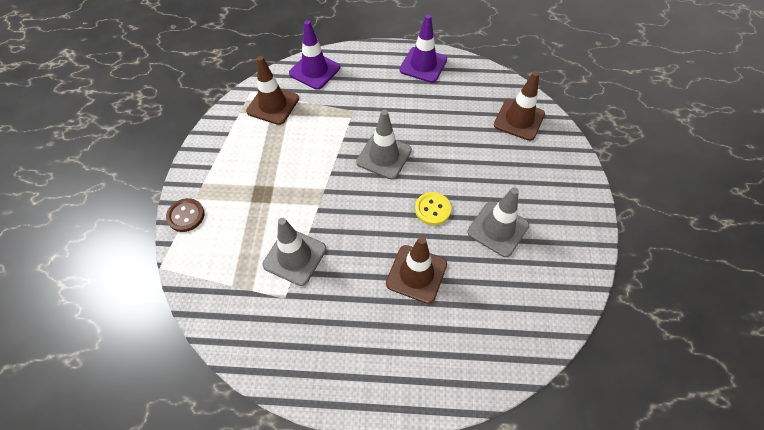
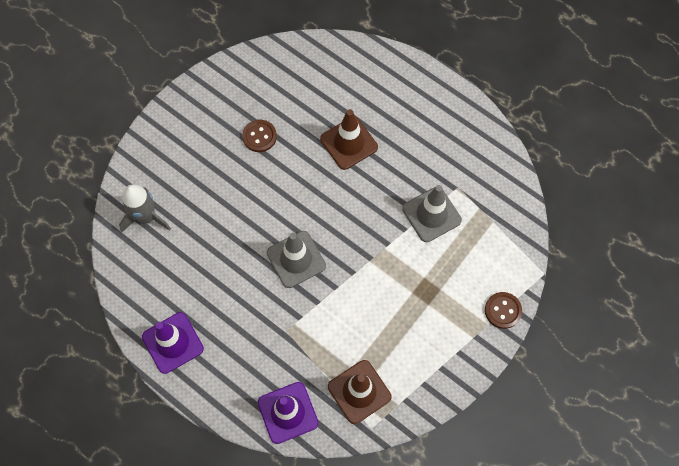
camera: 145 degrees left, 10 degrees up
yellow button [415,192,451,225] -> none
grey traffic cone [467,187,529,257] -> brown button [242,120,277,152]
brown traffic cone [494,71,545,141] -> grey rocket [119,184,171,232]

